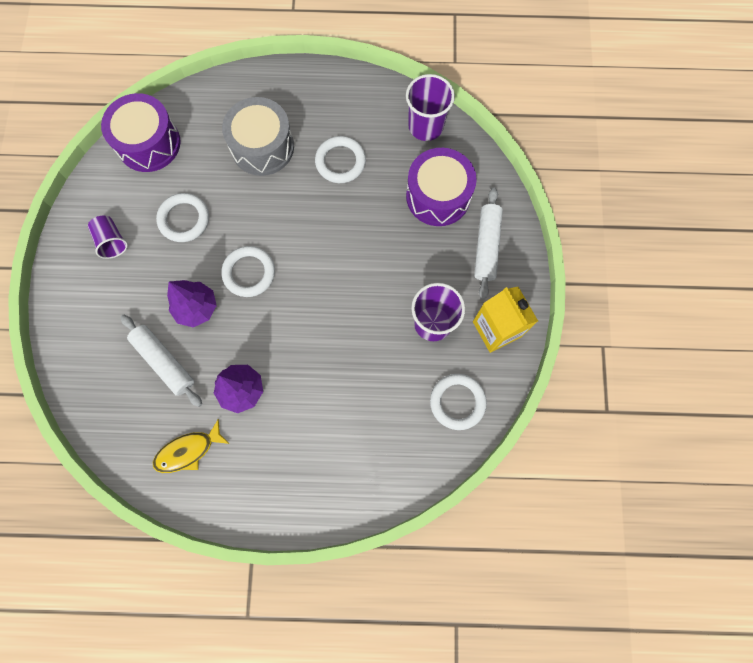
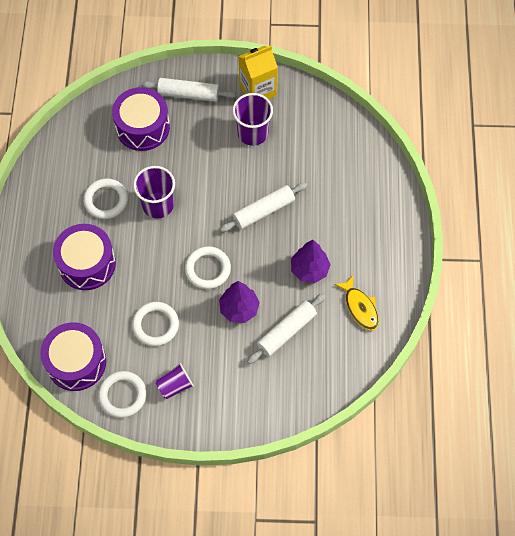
camera: 90 degrees left, 10 degrees down
grey drum [222,97,294,176] -> purple drum [53,224,116,290]
purple cup [406,74,455,141] -> purple cup moved to [133,166,175,219]
white ring [430,374,487,430] -> white ring moved to [98,371,146,418]
none -> white rolling pin [220,183,307,232]

